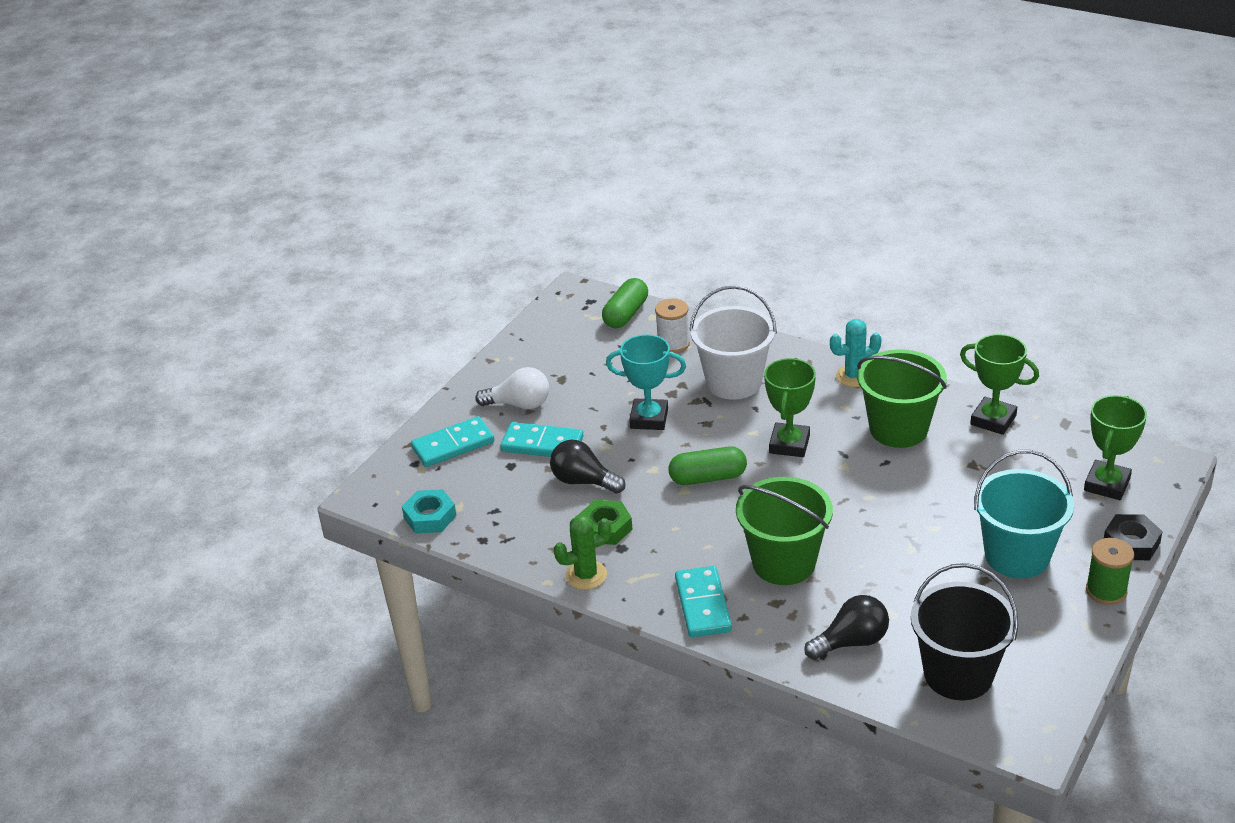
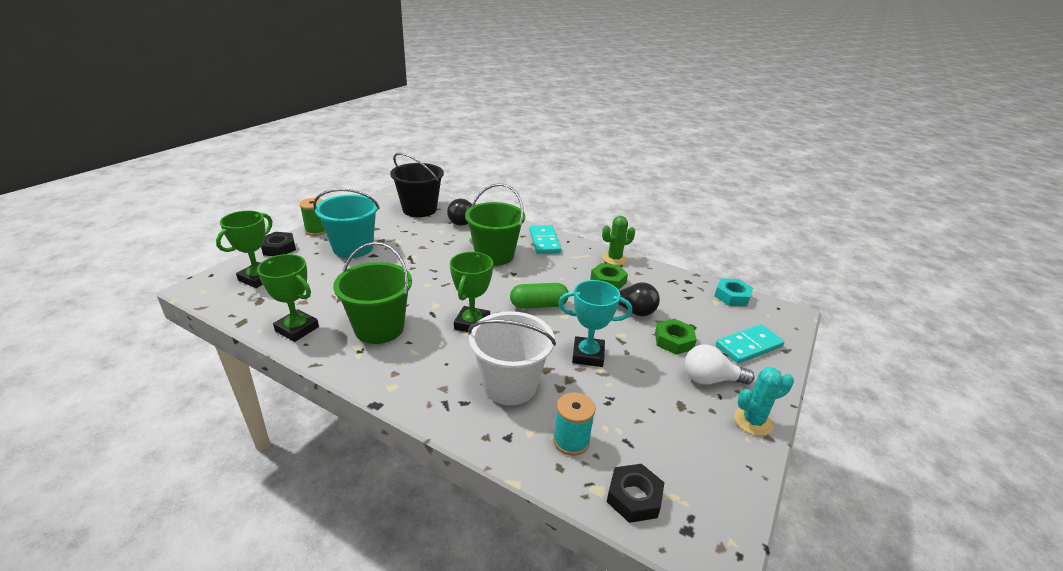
camera: 175 degrees right, 5 degrees down
turquoise domino [500,422,583,457] -> green nut [655,319,697,355]
green capsule [602,278,648,328] -> black nut [607,464,665,523]
white spool [655,298,690,353] -> turquoise spool [553,392,595,456]
turquoise cactus [830,319,882,387] -> turquoise cactus moved to [734,367,794,436]

